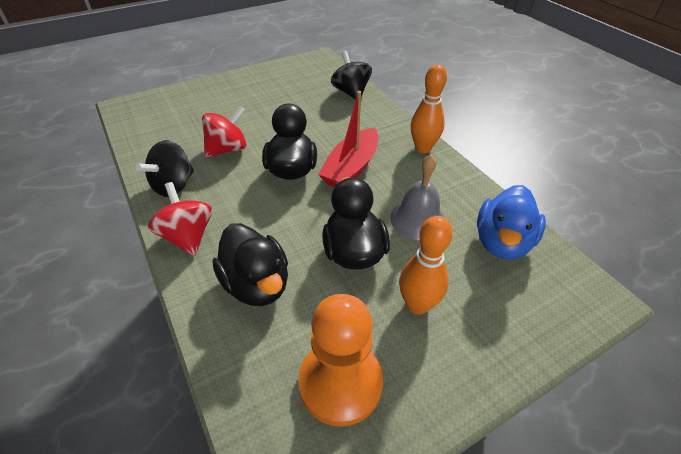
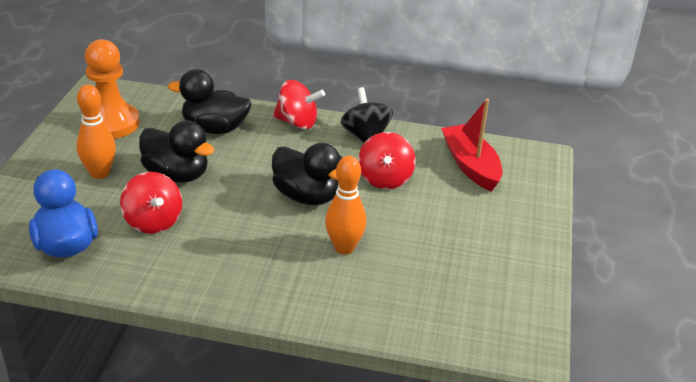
camera: 130 degrees right, 10 degrees down
red boat [318,91,378,187] -> red boat moved to [441,99,502,192]
black spinning top [331,51,372,100] -> none
grey bell [390,155,445,240] -> red spinning top [120,172,182,234]
orange bowling pin [411,65,447,153] -> orange bowling pin moved to [325,156,366,254]

